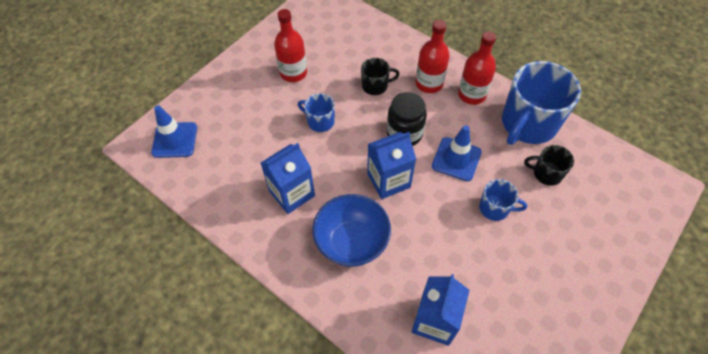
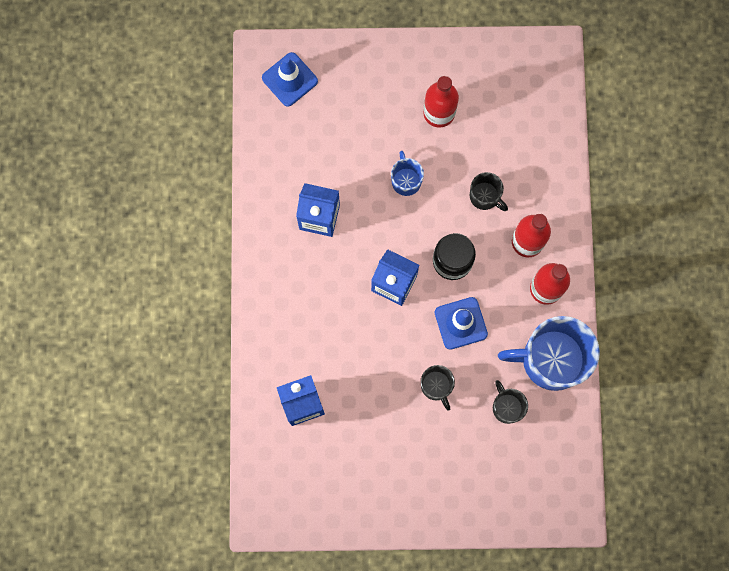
camera: 50 degrees right, 20 degrees up
blue bowl [313,194,391,267] -> none
blue mug [479,179,527,221] -> black mug [421,365,455,411]

